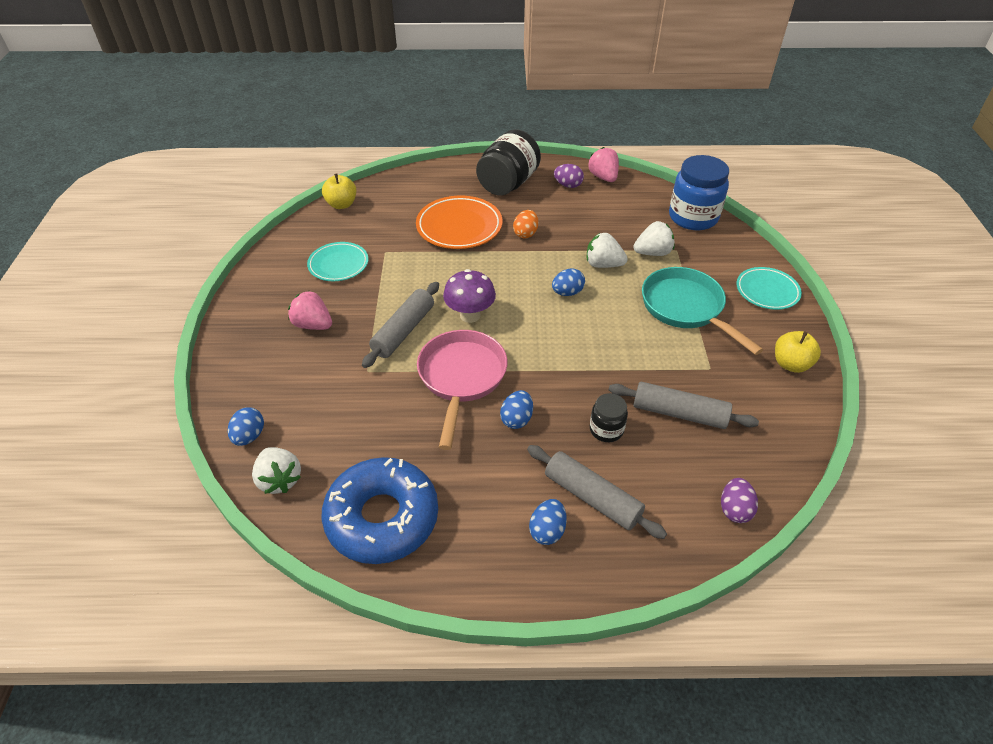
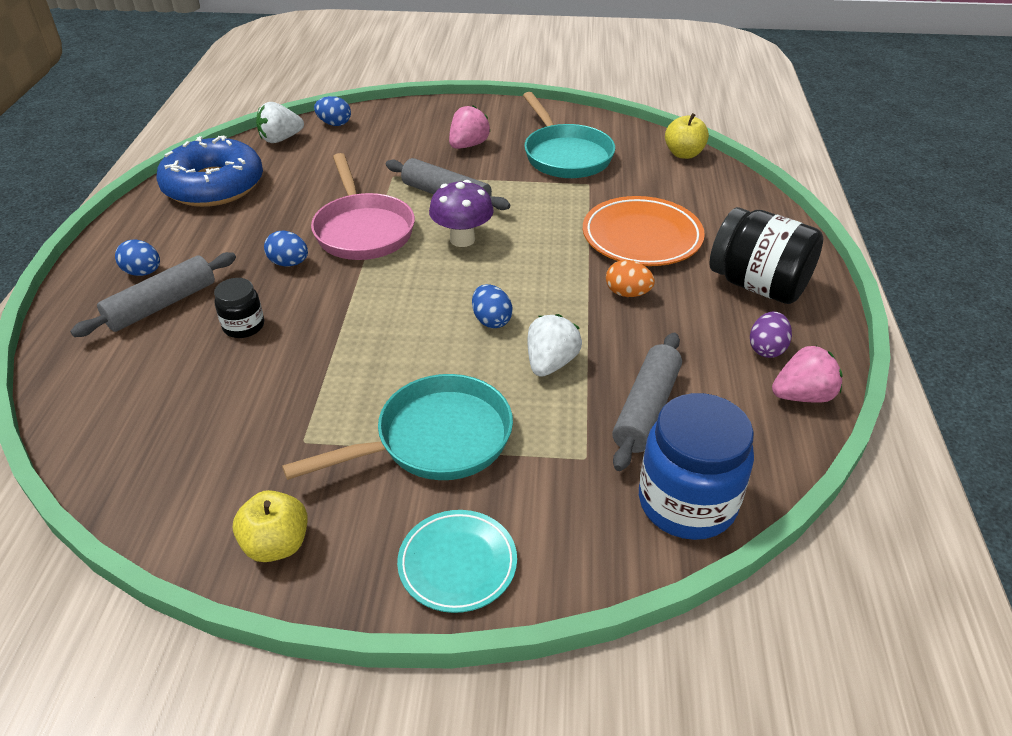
camera: 95 degrees right, 5 degrees down
turquoise plate [307,242,368,281] -> turquoise pan [523,92,615,178]
pink pan [417,330,507,450] -> pink pan turned 60 degrees clockwise [311,153,415,260]
grey rolling pin [609,382,759,429] -> grey rolling pin moved to [612,333,682,471]
white strawberry [633,221,675,256] -> none
purple egg [721,478,758,523] -> none

